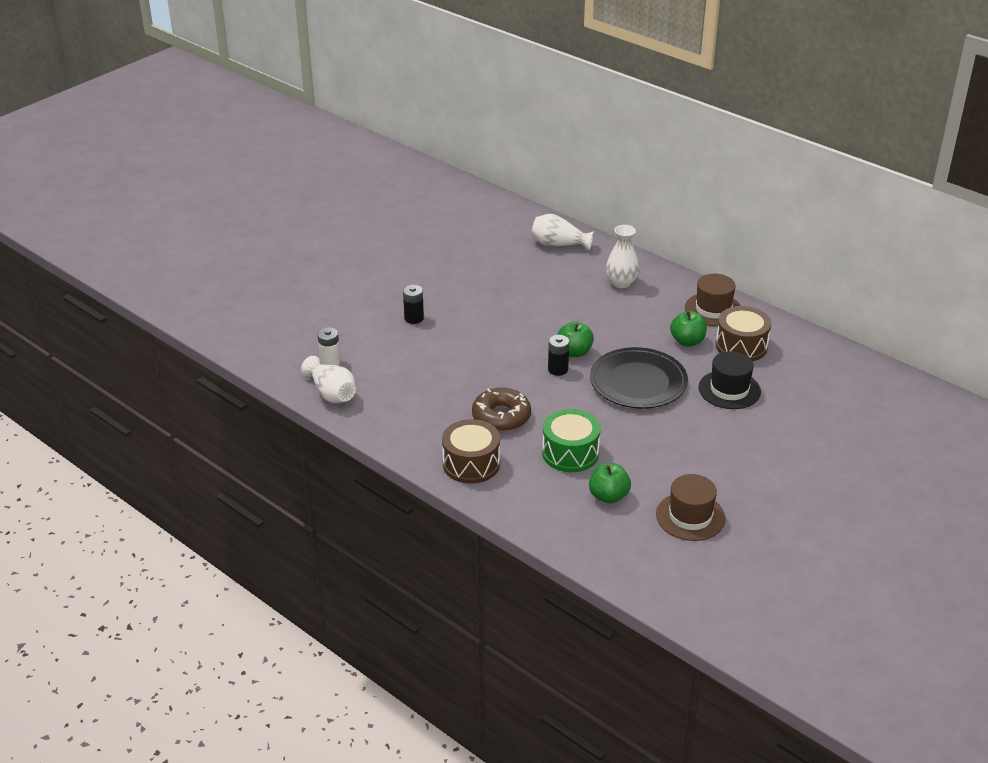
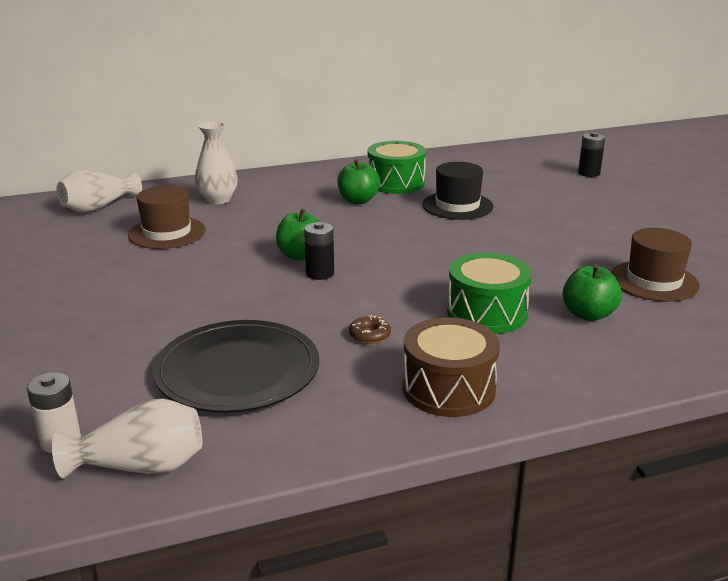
camera: 60 degrees left, 10 degrees down
black battery [403,285,424,324] -> black battery moved to [578,132,605,177]
brown donut [472,388,531,432] -> brown donut [349,315,391,344], size x0.47
black plate [590,347,688,408] -> black plate moved to [153,320,319,413]
brown hat [685,274,741,326] -> brown hat moved to [128,185,206,249]
brown drum [716,306,771,361] -> green drum [367,141,426,194]

